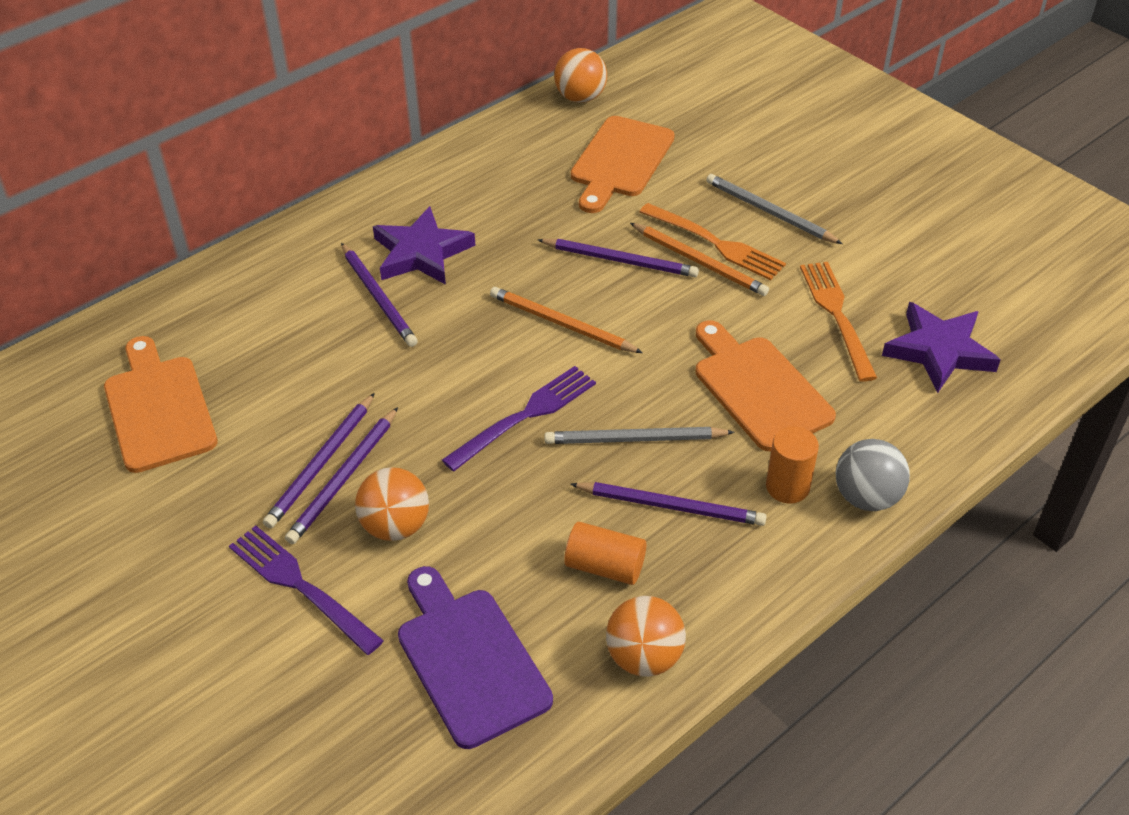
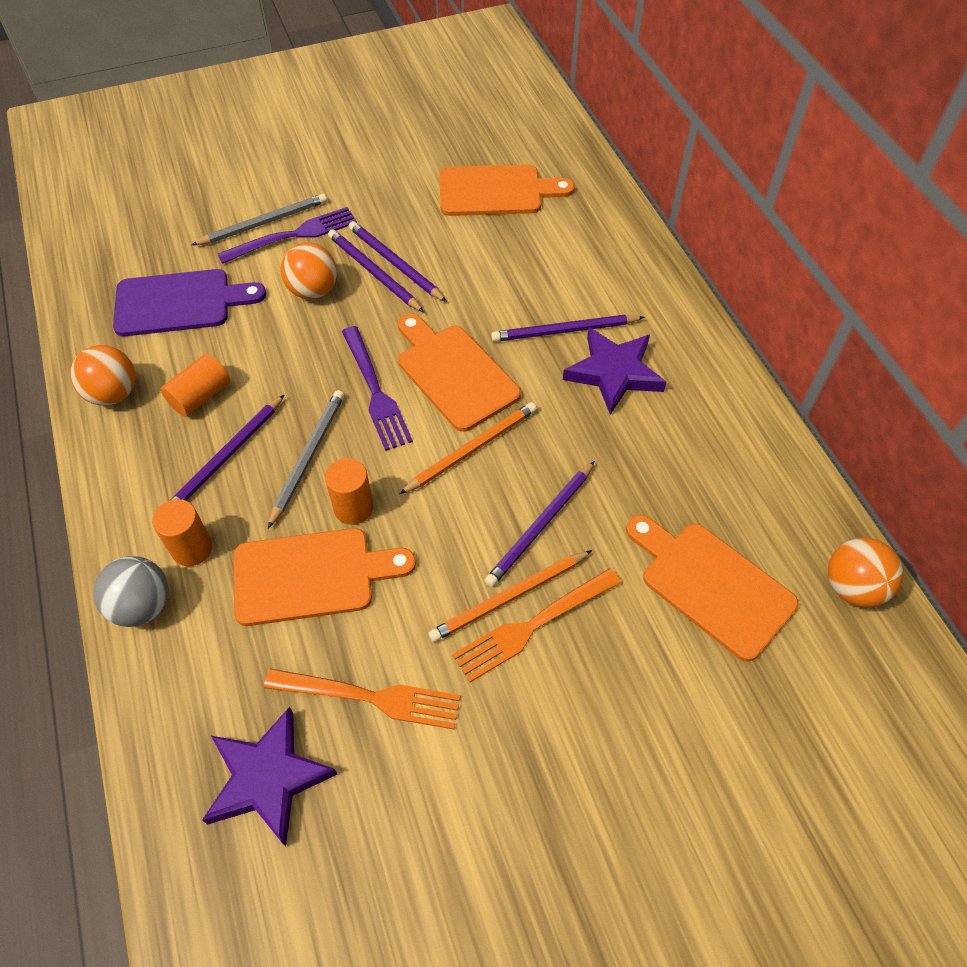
camera: 110 degrees right, 10 degrees up
grey pencil [706,174,842,244] -> grey pencil moved to [192,194,327,245]
none -> orange cylinder [325,458,374,525]
none -> orange cutting board [398,314,521,432]

